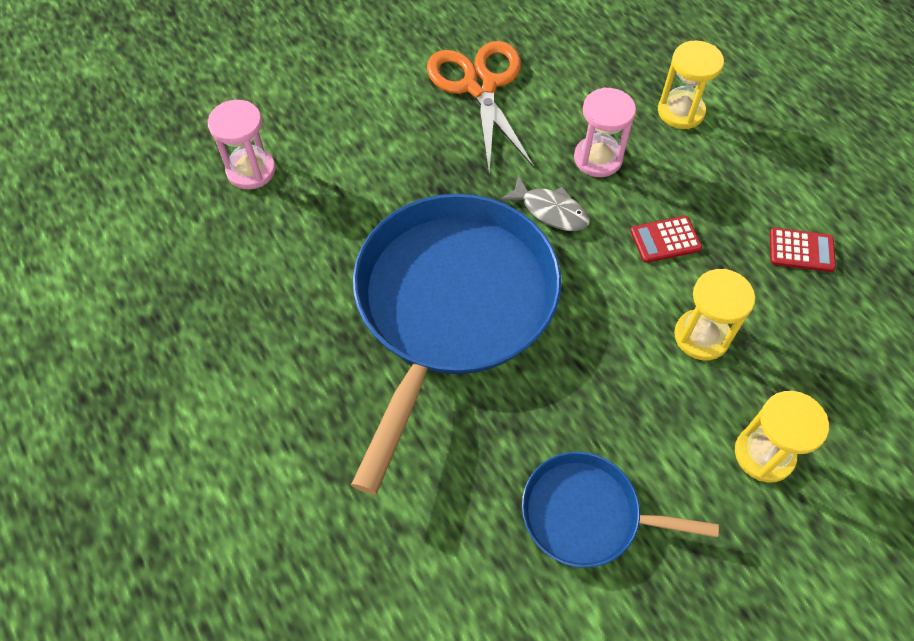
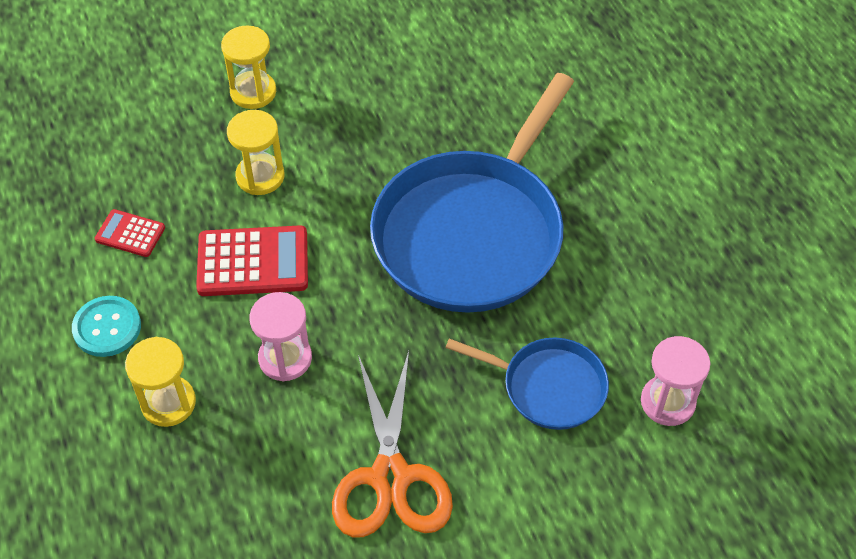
camera: 170 degrees left, 5 degrees down
grey fish [500,176,590,231] -> none
blue pan [522,452,719,568] -> blue pan moved to [445,338,609,430]
red calculator [631,216,702,263] -> red calculator [196,225,308,296], size x1.80
none -> turquoise button [72,296,141,357]

